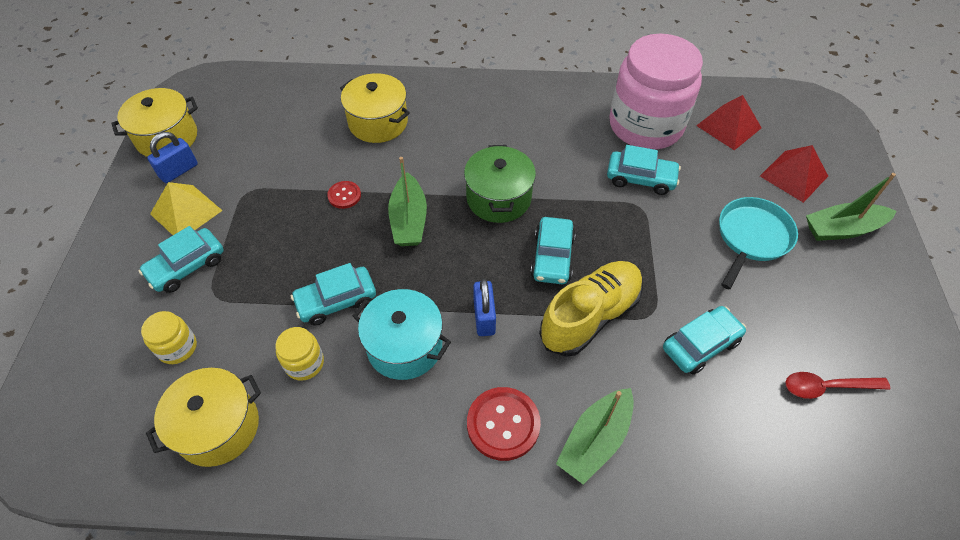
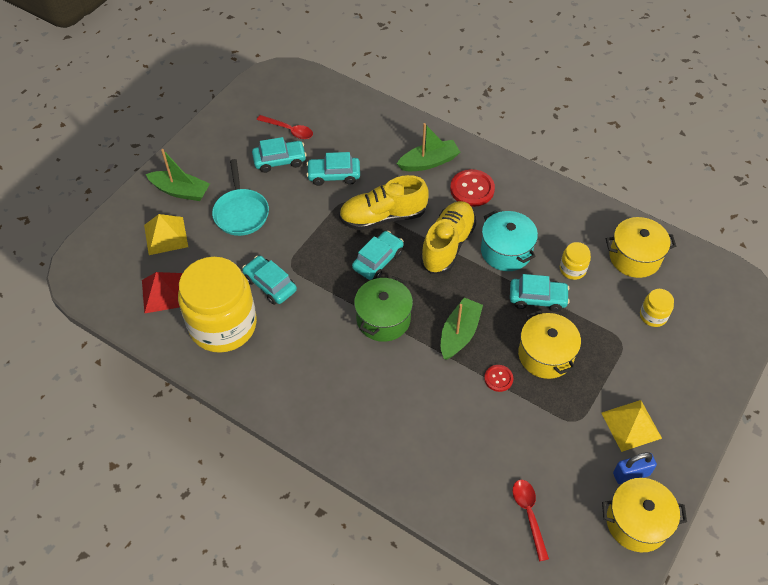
camera: 150 degrees left, 0 degrees up
turquoise car [139,226,224,293] -> turquoise car moved to [252,137,307,173]
yellow pot [340,73,410,143] -> yellow pot moved to [518,310,581,379]
blue padlock [473,279,496,336] -> yellow shoe [420,201,476,274]
pink jar [609,34,703,150] -> yellow jar [178,257,257,353]
turquoise pan [719,197,798,289] -> turquoise pan turned 75 degrees counterclockwise [212,159,269,236]
red pyramid [760,145,828,203] -> yellow pyramid [144,214,188,255]
none -> red spoon [512,480,549,561]

